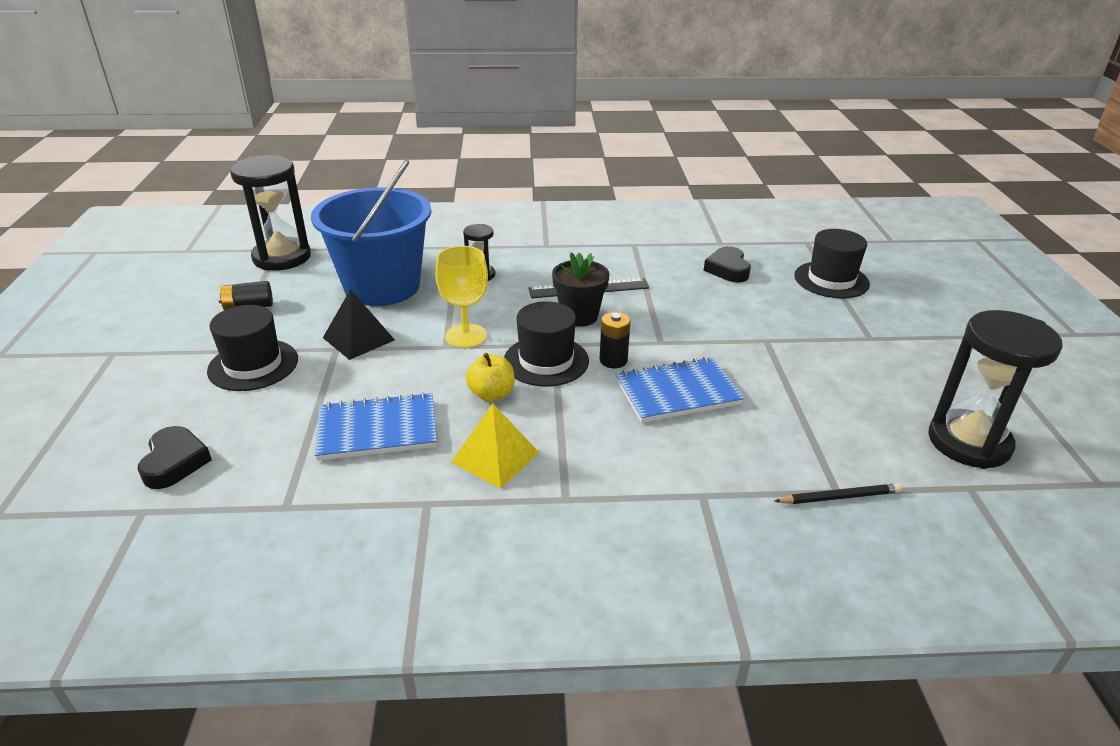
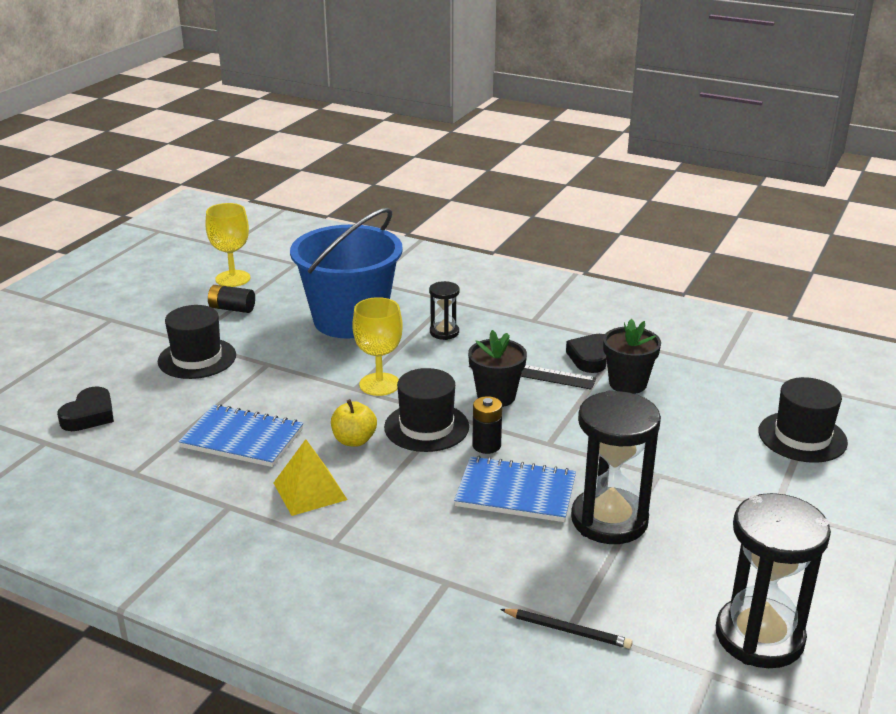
camera: 30 degrees right, 5 degrees down
black hourglass [230,155,311,270] -> black hourglass moved to [571,390,661,544]
black pyramid [323,289,395,360] -> none
black heart [704,246,751,283] -> black heart moved to [566,334,607,373]
none -> yellow goblet [206,203,250,287]
none -> black flower pot [603,319,661,394]

